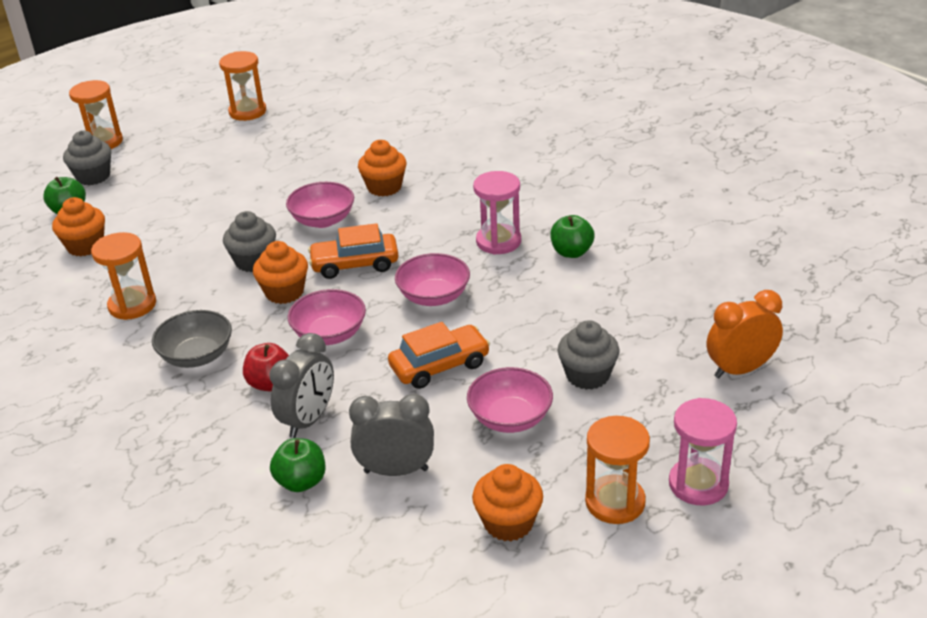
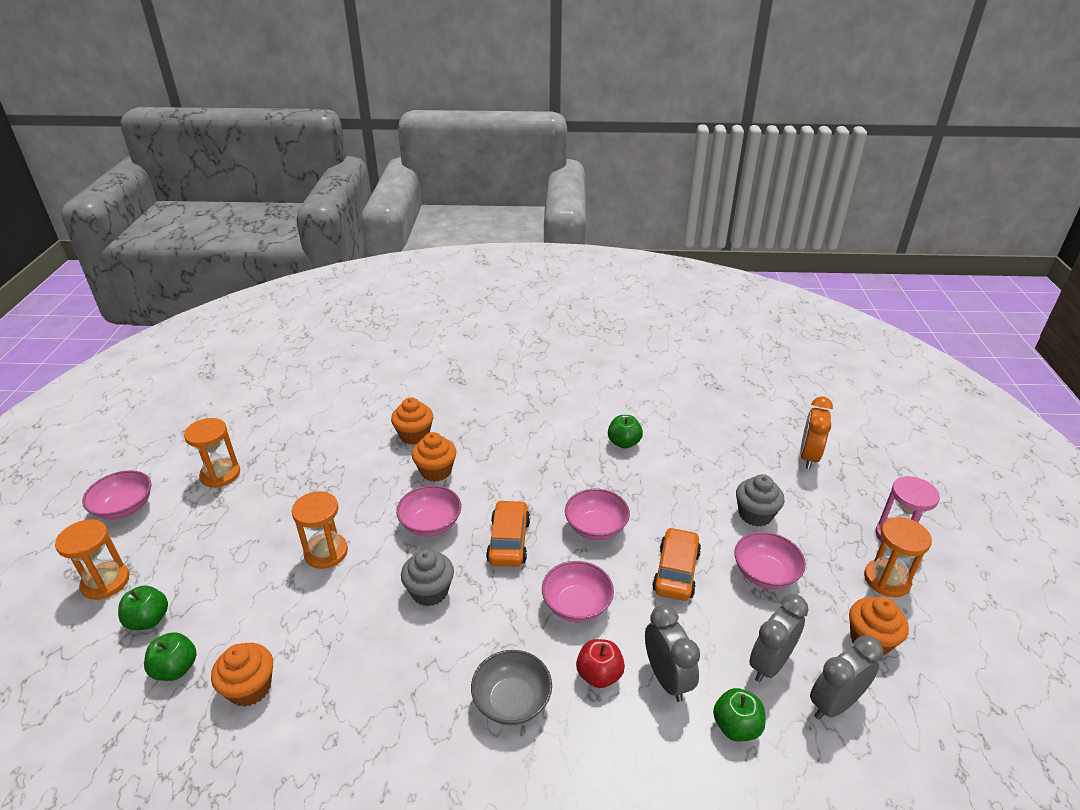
camera: 50 degrees left, 0 degrees up
grey cupcake [63,131,111,185] -> green apple [118,586,168,630]
orange hourglass [91,232,156,320] -> orange hourglass moved to [292,491,348,569]
orange cupcake [253,241,308,304] -> orange cupcake moved to [391,397,433,445]
orange car [308,223,399,279] -> orange car turned 150 degrees clockwise [486,500,530,567]
pink hourglass [473,171,521,254] -> none
none -> pink bowl [82,470,151,520]
none -> grey clock [810,635,883,720]

